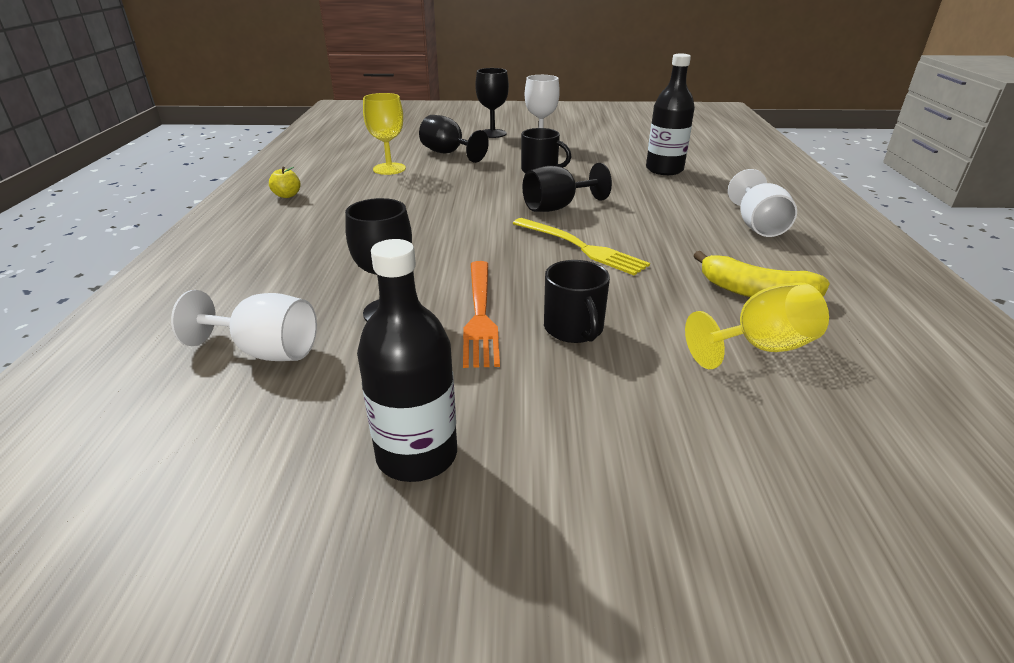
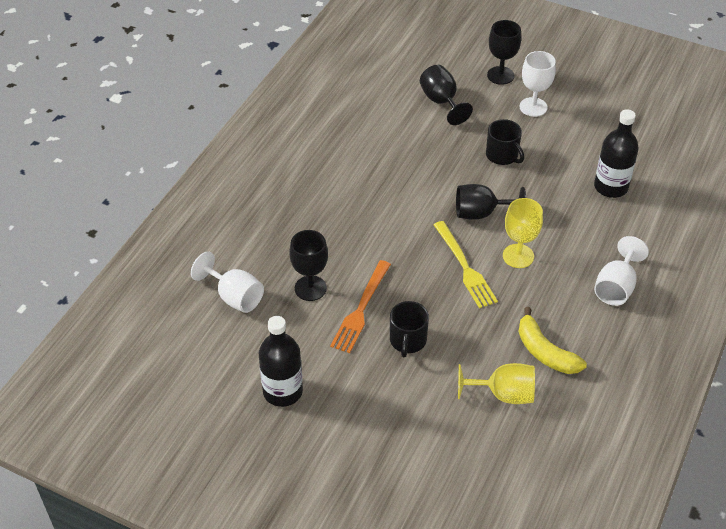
camera: 25 degrees right, 15 degrees up
yellow apple [269,167,301,198] -> none
yellow goblet [363,93,406,175] -> yellow goblet moved to [503,198,543,268]

